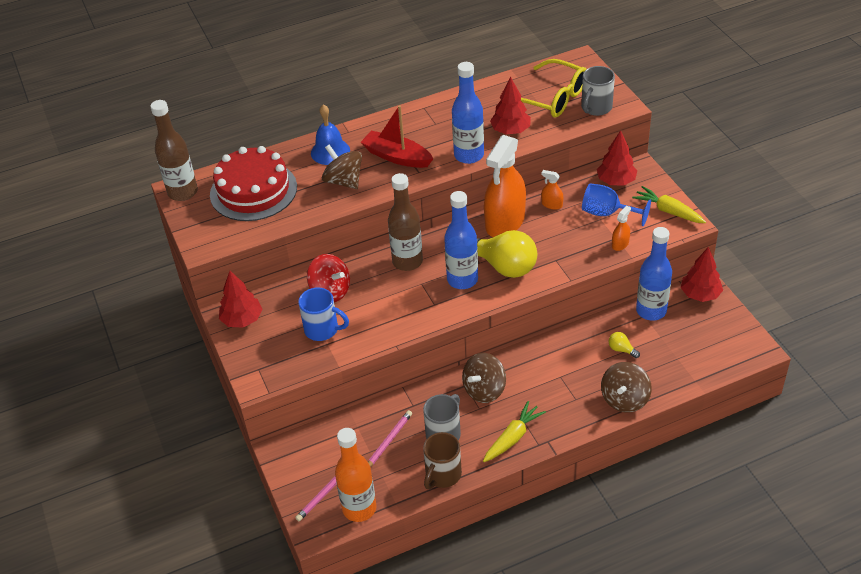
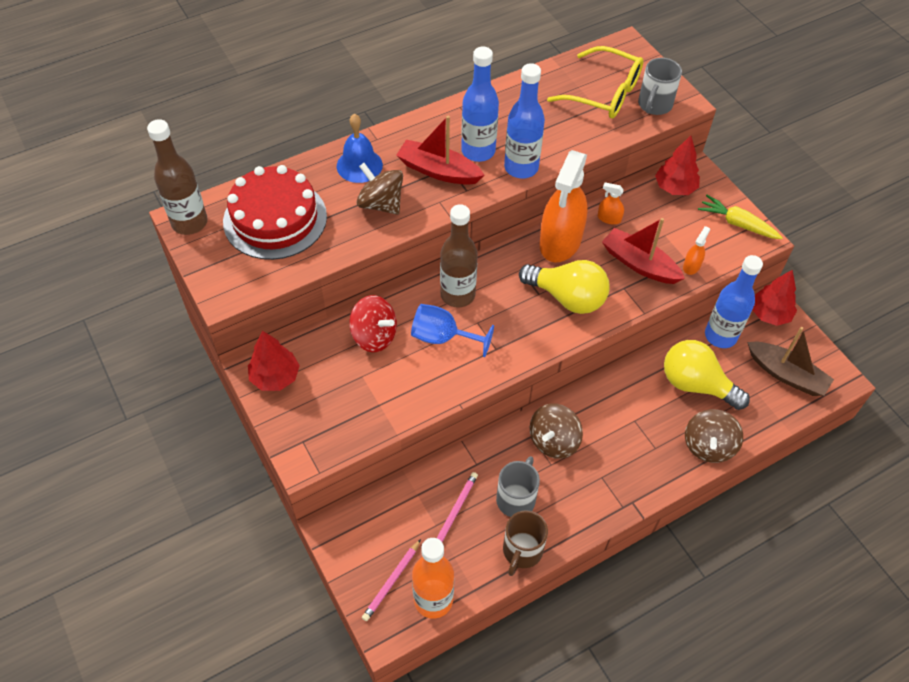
camera: 10 degrees left, 10 degrees up
blue mug [298,287,349,341] -> none
blue bottle [444,191,478,289] -> blue bottle moved to [461,46,499,162]
yellow carrot [483,401,546,462] -> none
red tree [490,77,531,134] -> none
blue goblet [582,183,651,226] -> blue goblet moved to [411,304,494,357]
yellow light bulb [609,332,640,358] -> yellow light bulb [664,340,750,410], size x2.41
none -> red boat [602,218,685,284]
none -> brown boat [747,327,834,396]

